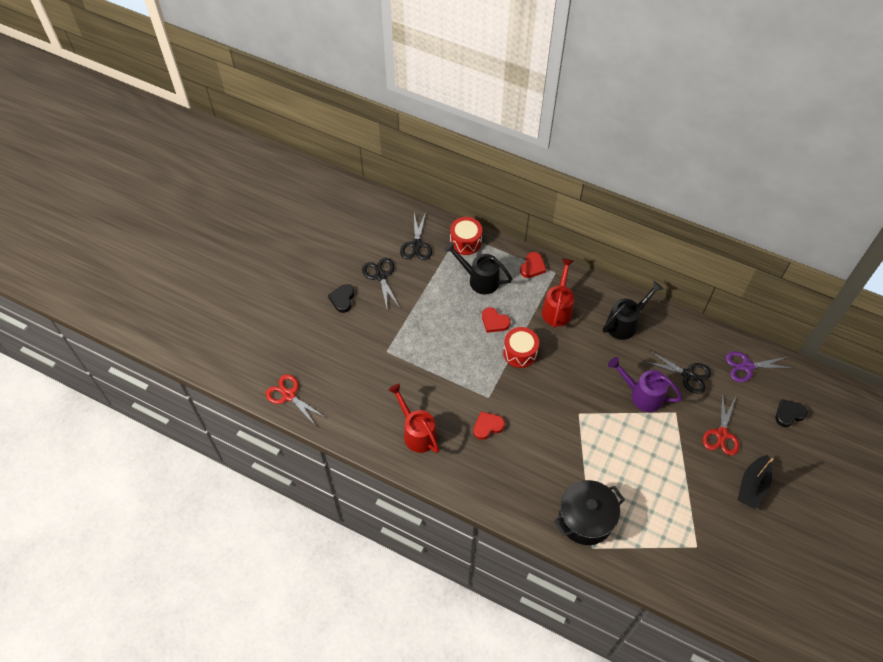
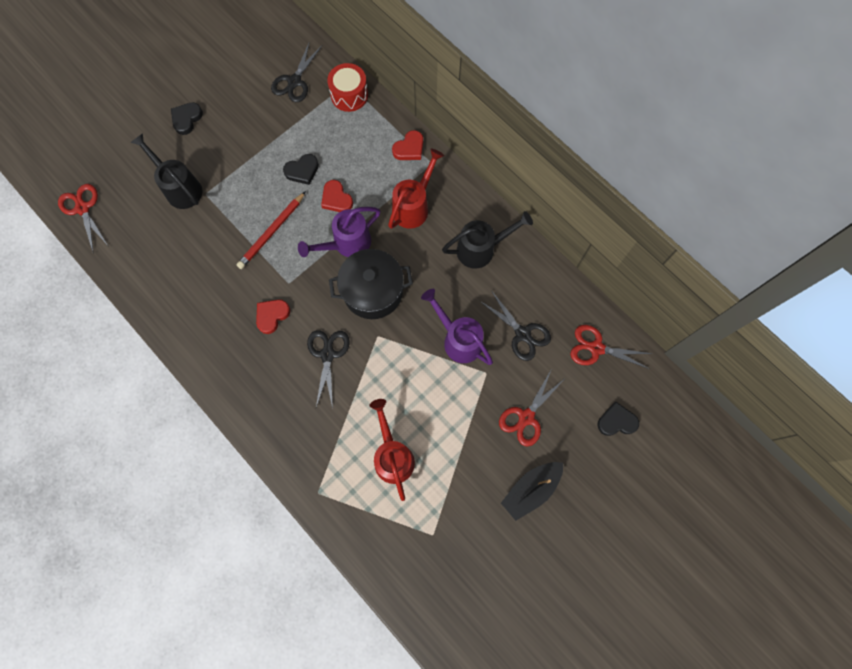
camera: 20 degrees right, 15 degrees up
black scissors [362,258,400,308] -> black scissors moved to [307,330,349,409]
red watering can [388,384,439,453] -> red watering can moved to [370,399,415,501]
black watering can [444,242,512,295] -> black watering can moved to [130,133,202,209]
red heart [473,411,505,440] -> red heart turned 45 degrees counterclockwise [256,299,290,334]
red drum [503,327,539,368] -> purple watering can [298,207,380,257]
black pot [554,480,625,545] -> black pot moved to [329,249,413,319]
purple scissors [725,351,792,382] -> red scissors [570,325,652,369]
none -> red pencil [236,191,306,269]
none -> black heart [283,154,319,185]

